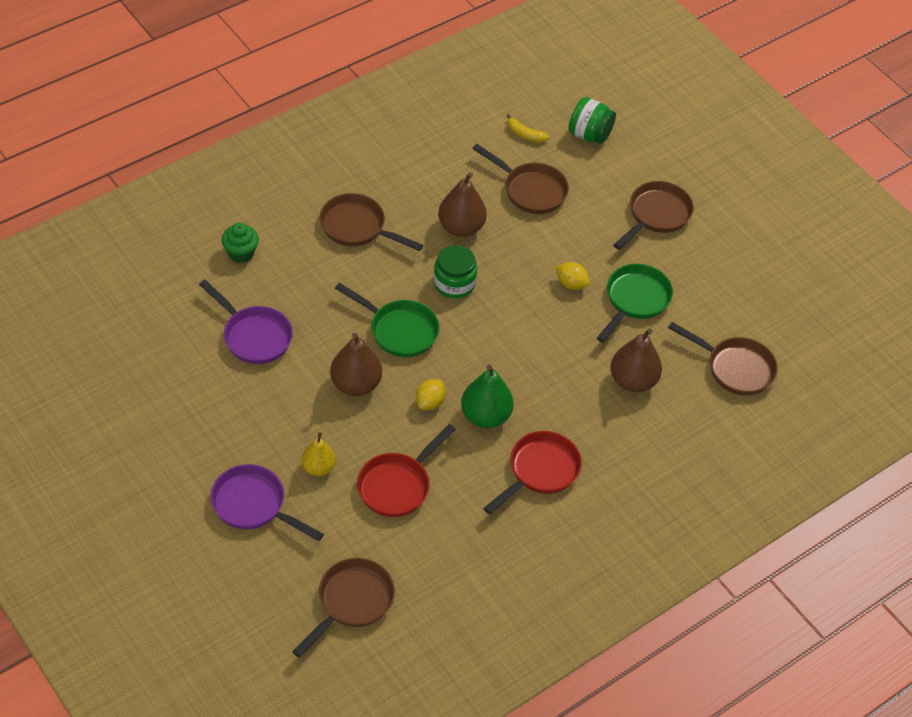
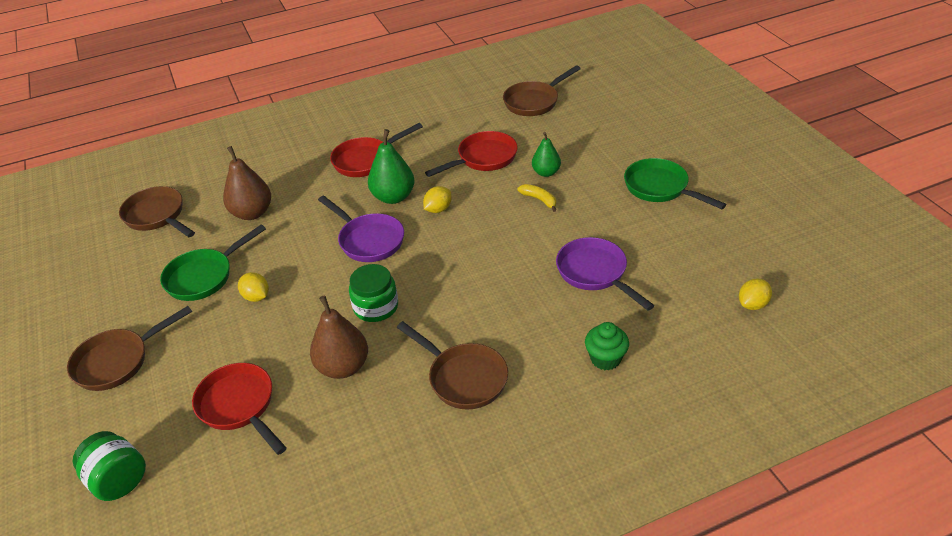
camera: 160 degrees left, 10 degrees down
purple pan [210,464,324,541] -> purple pan moved to [318,195,404,262]
yellow pear [301,432,336,476] -> green pear [532,132,561,177]
brown pear [330,333,382,396] -> none
green pan [335,282,440,357] -> green pan moved to [624,158,727,209]
brown pan [472,144,569,214] -> red pan [192,363,287,455]
yellow banana [506,114,549,143] -> yellow banana moved to [517,184,556,212]
none -> yellow lemon [739,278,772,310]

